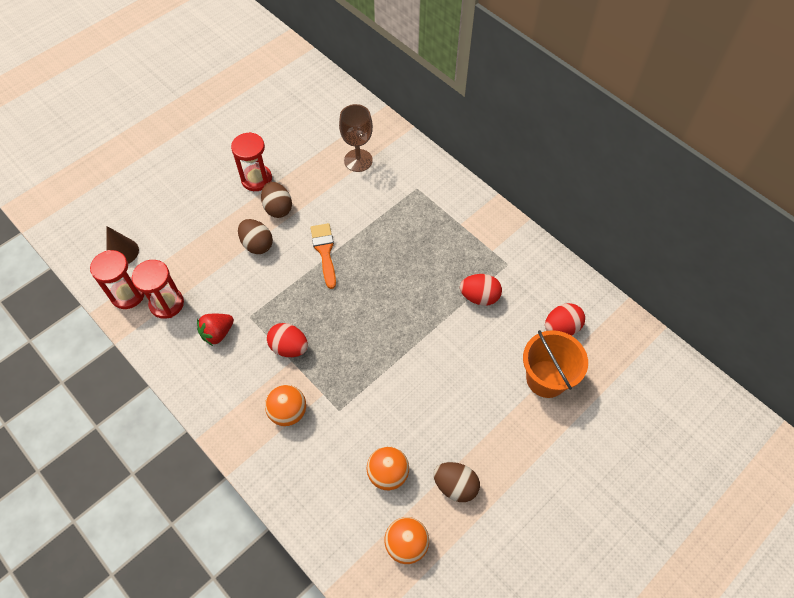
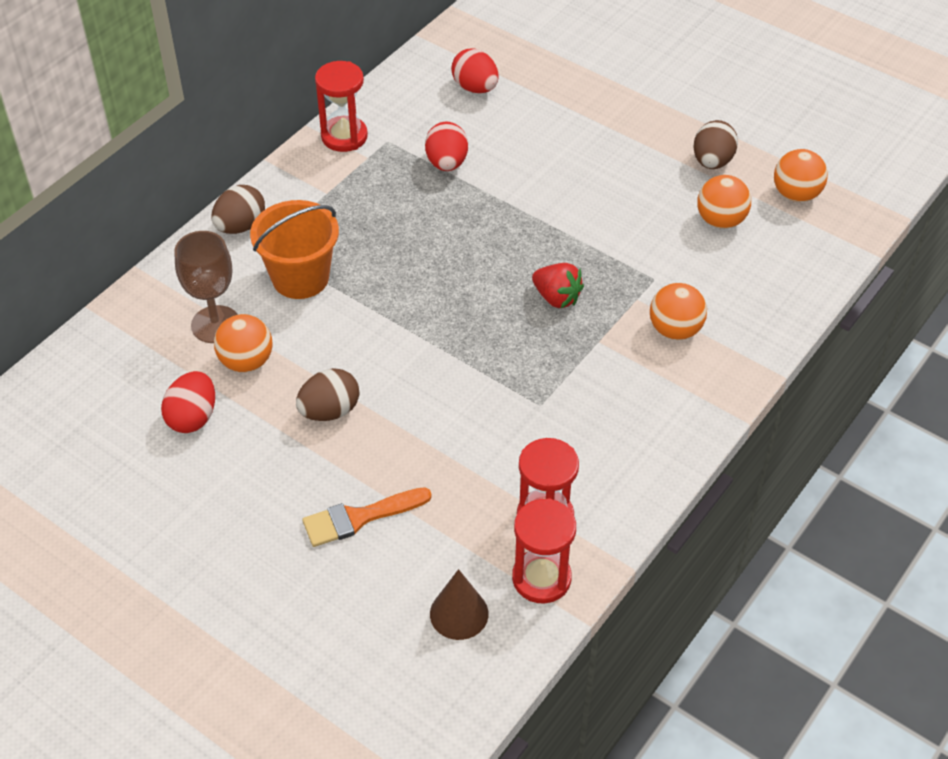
camera: 100 degrees left, 10 degrees down
red strawberry [197,314,234,346] -> red strawberry moved to [532,263,584,308]
red hourglass [231,132,272,191] -> red hourglass moved to [315,61,368,152]
brown egg [238,219,273,254] -> brown egg moved to [211,185,265,234]
red egg [267,323,308,357] -> red egg moved to [161,371,215,433]
orange brush [310,223,336,289] -> orange brush moved to [302,487,432,547]
orange bucket [523,330,588,398] -> orange bucket moved to [250,200,339,299]
none -> orange ball [214,314,272,372]

